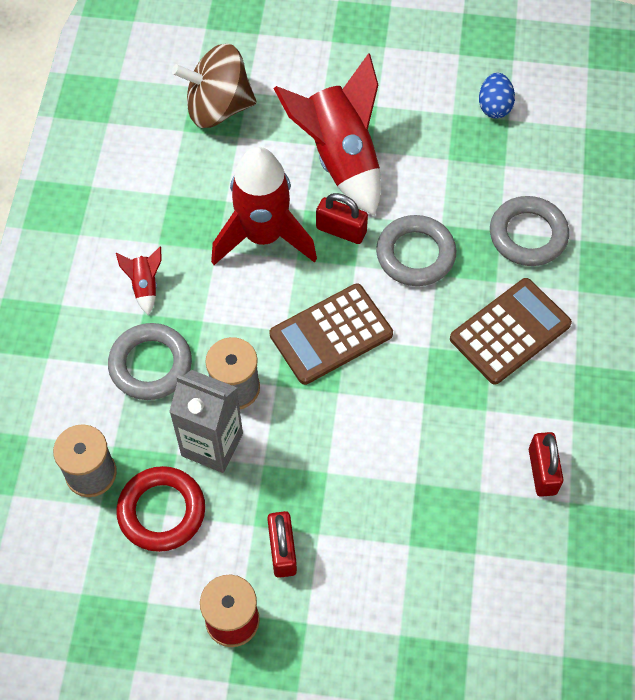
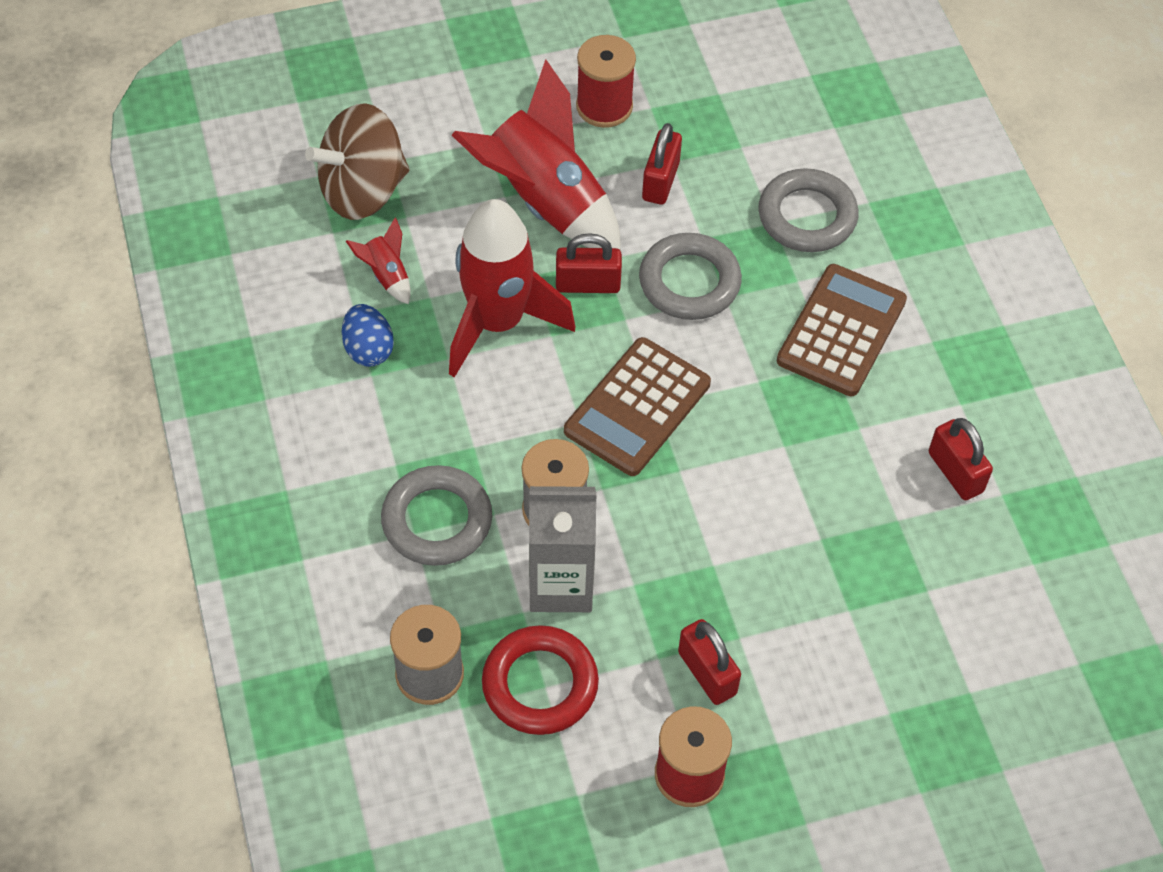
camera: 25 degrees left, 5 degrees down
red rocket [116,247,162,315] -> red rocket moved to [346,217,411,304]
blue egg [479,73,515,118] -> blue egg moved to [342,304,394,367]
none -> red spool [576,35,636,128]
none -> red padlock [642,123,682,205]

